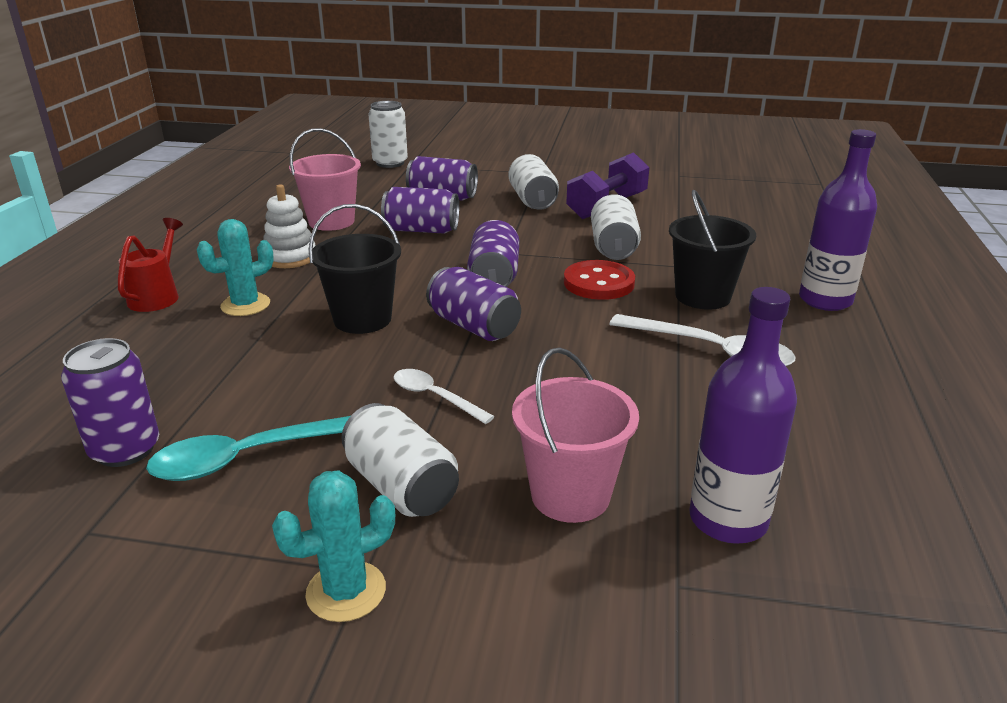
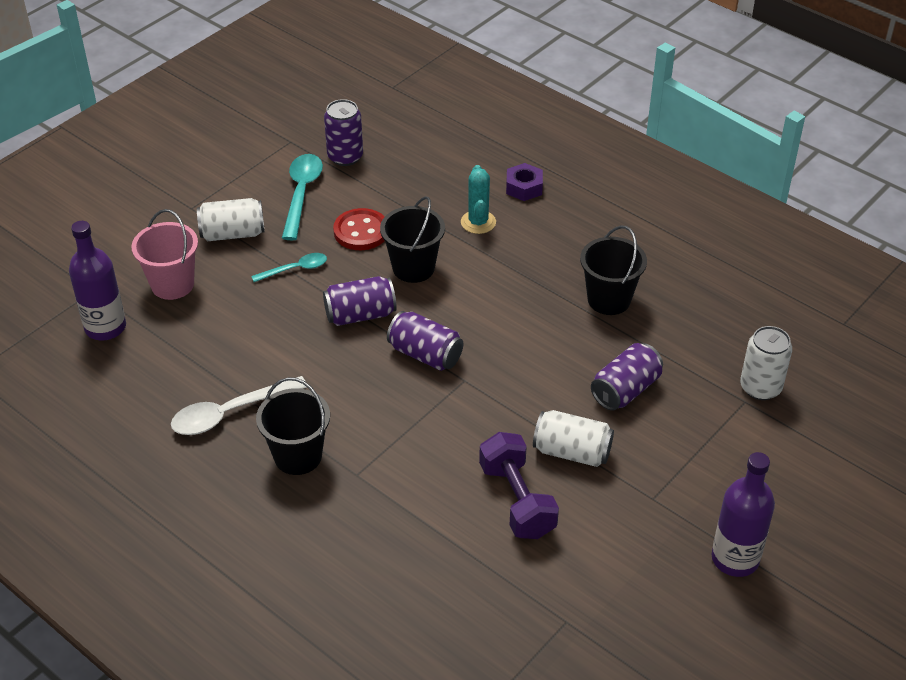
camera: 120 degrees right, 15 degrees up
red watering can [118,218,183,312] -> purple nut [506,163,543,201]
white stacking toy [263,184,316,268] -> none
turquoise cactus [272,470,395,622] -> none
pink bucket [289,128,361,231] -> black bucket [580,225,647,315]
purple can [381,187,459,234] -> none
white spoon [393,369,495,424] -> turquoise spoon [251,253,327,282]
red button [564,260,635,300] -> red button moved to [333,208,385,250]
white can [591,194,641,260] -> none
purple bottle [799,129,877,311] -> purple bottle moved to [712,452,775,577]

